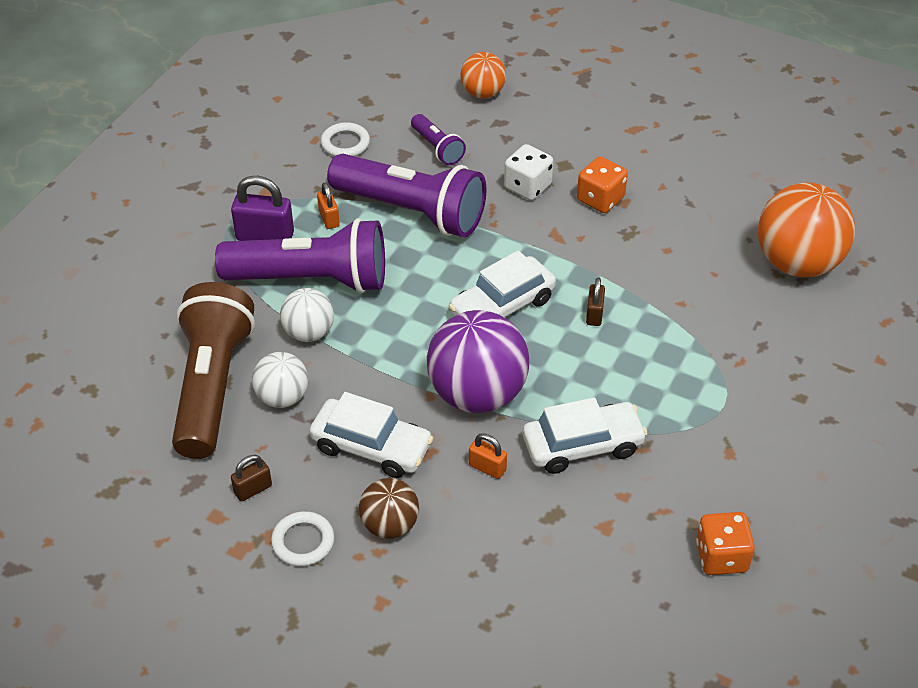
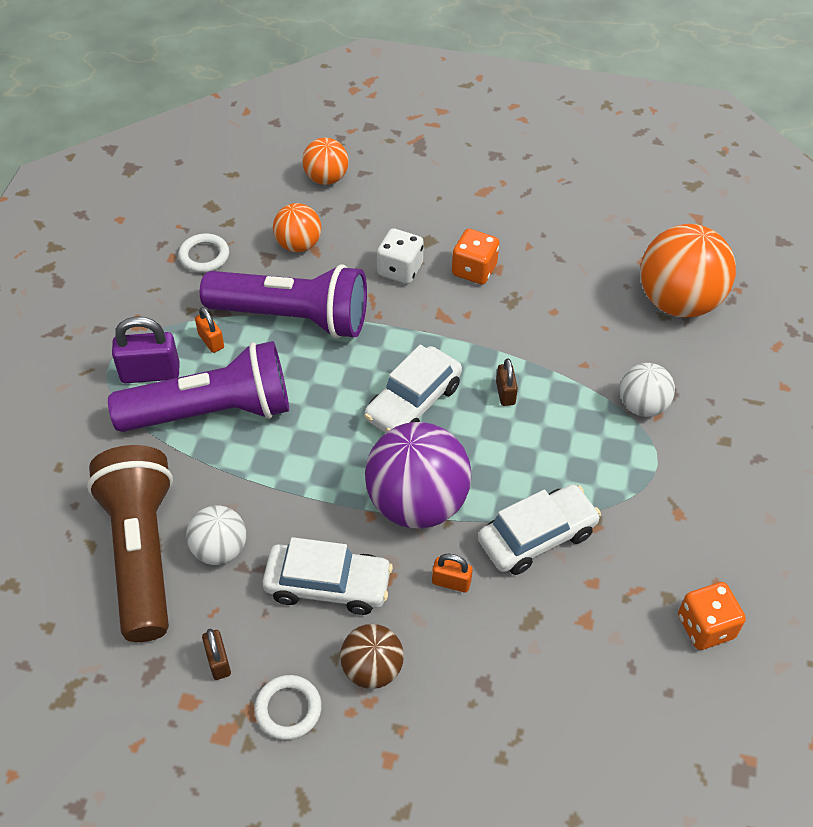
camera: 15 degrees left, 5 degrees up
brown padlock [231,455,272,502] -> brown padlock turned 60 degrees counterclockwise [202,629,231,680]
white ball [280,288,334,342] -> white ball moved to [620,363,675,417]
purple flashlight [411,114,466,165] -> orange ball [273,203,322,252]

